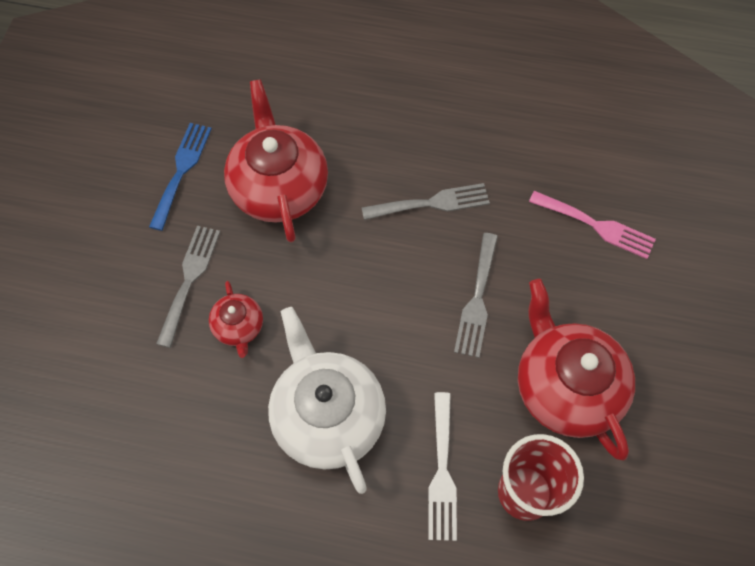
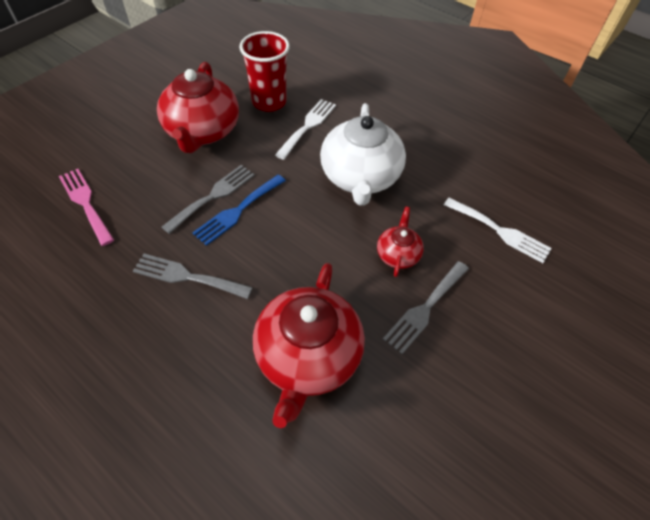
camera: 155 degrees left, 10 degrees down
blue fork [149,123,212,231] -> blue fork moved to [192,175,286,246]
none -> white fork [444,198,552,263]

